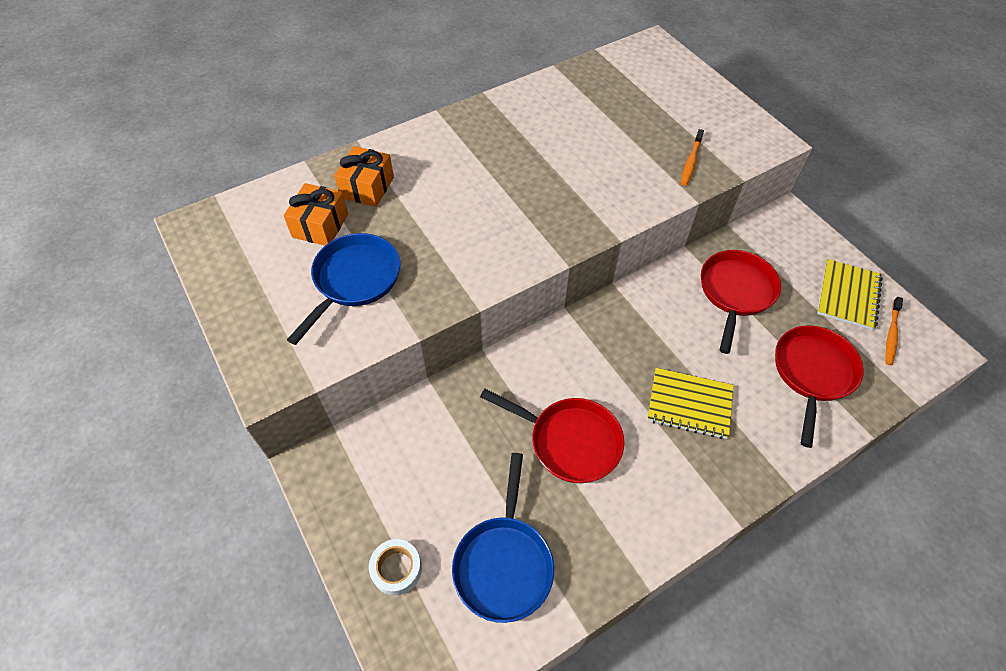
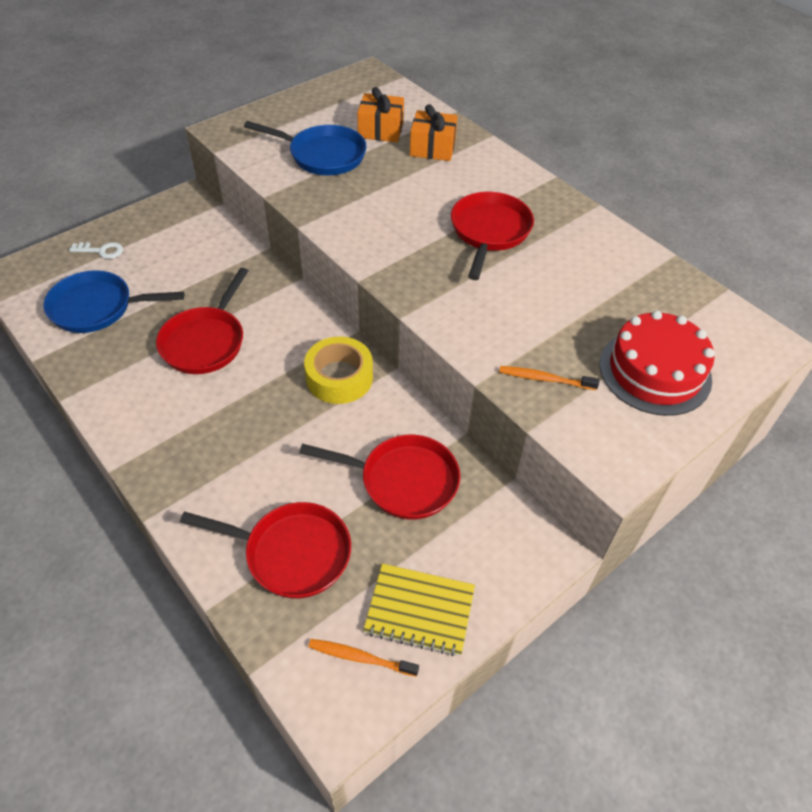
camera: 80 degrees right, 5 degrees down
white tape [369,539,422,596] -> white key [69,242,123,259]
yellow notebook [647,368,734,439] -> none
none -> yellow tape [304,337,373,404]
none -> red pan [451,192,534,280]
none -> red cake [600,310,715,416]

